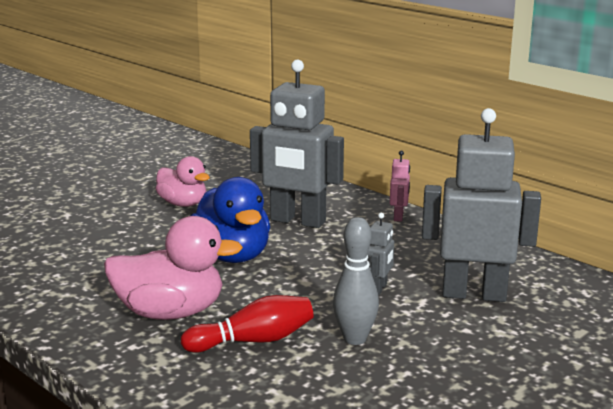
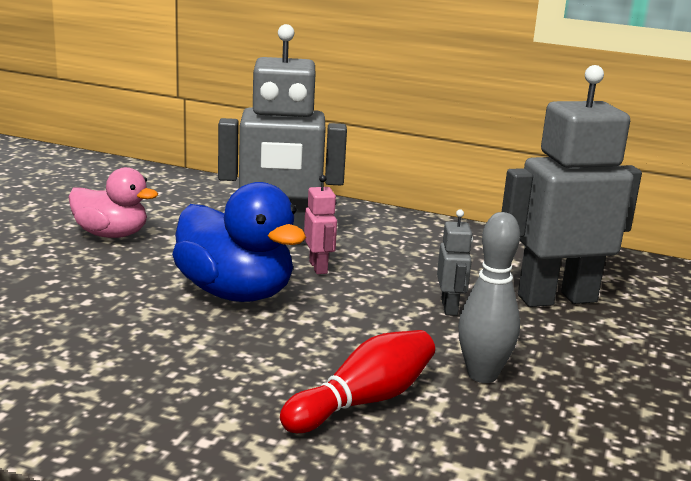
camera: 25 degrees left, 0 degrees up
pink duck [104,216,243,320] -> none
pink robot [390,151,410,222] -> pink robot moved to [304,175,337,274]

